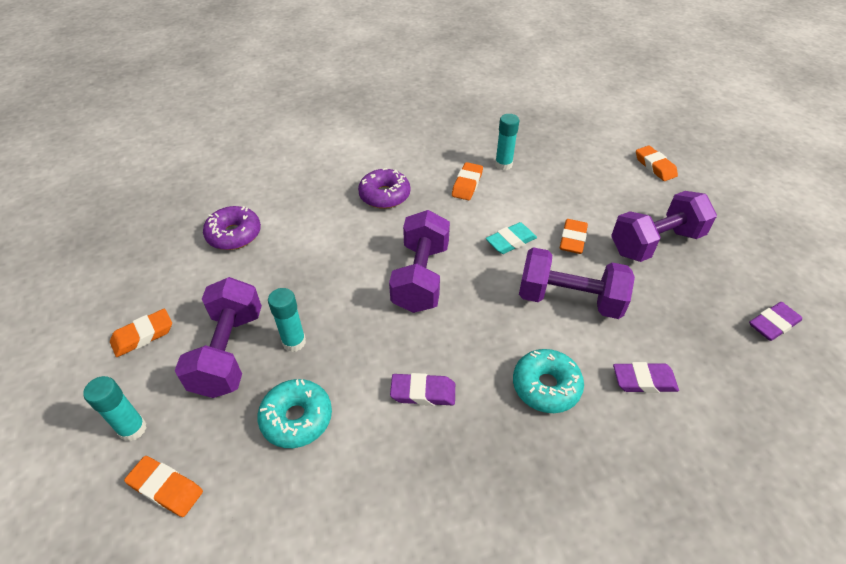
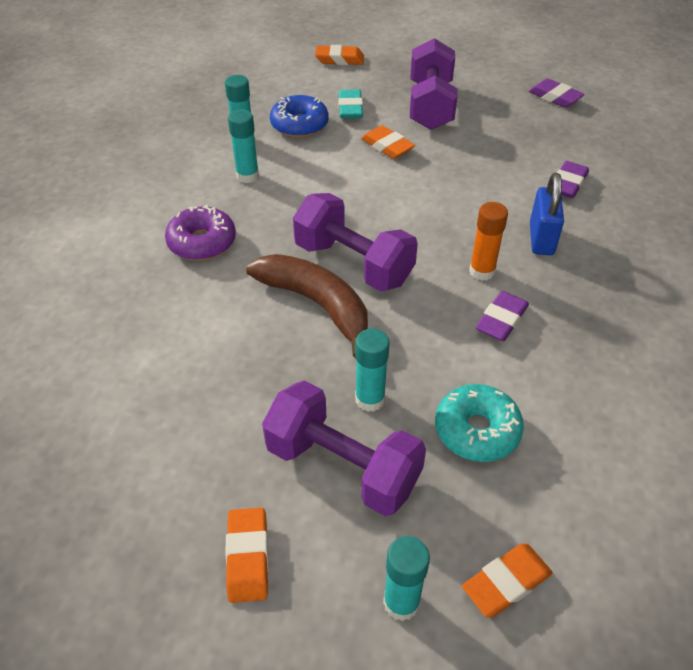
camera: 60 degrees left, 0 degrees up
purple donut [203,206,261,250] -> none
orange eraser [452,162,483,200] -> turquoise glue stick [228,109,259,183]
turquoise eraser [486,222,537,254] -> turquoise eraser moved to [339,90,363,119]
turquoise donut [513,349,584,413] -> blue padlock [530,173,564,255]
purple dumbbell [519,247,635,319] -> none
purple eraser [749,302,802,341] -> purple eraser turned 45 degrees counterclockwise [529,78,585,108]
none -> brown banana [246,254,368,359]
none -> blue donut [270,95,328,138]
none -> orange glue stick [469,202,508,281]

